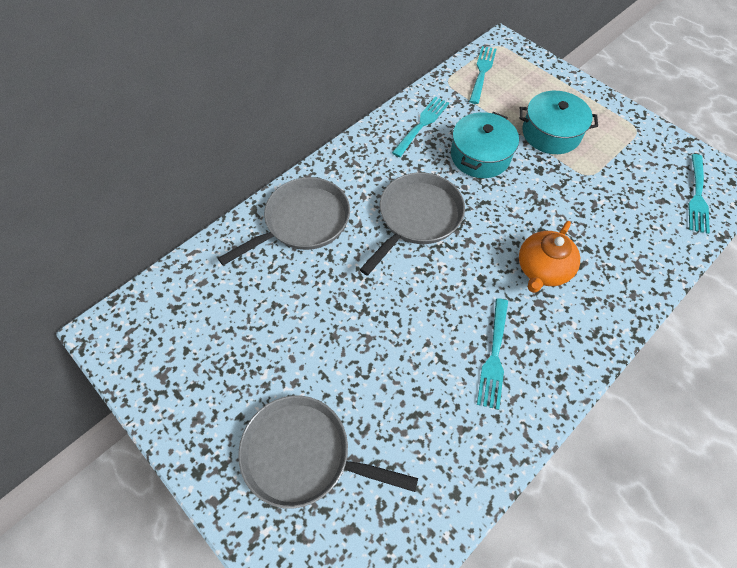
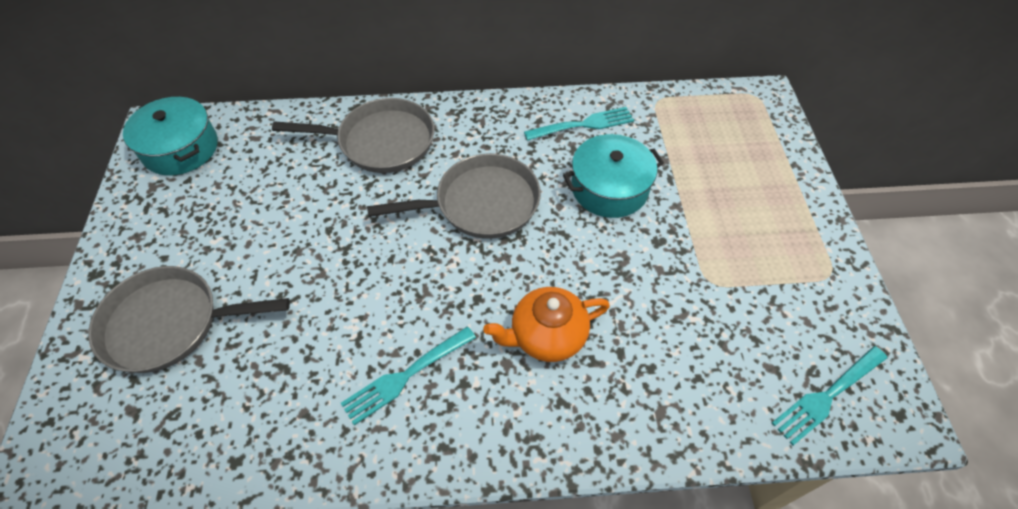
camera: 40 degrees right, 5 degrees down
grey pan [238,396,418,509] -> grey pan turned 60 degrees counterclockwise [88,266,290,373]
turquoise fork [469,46,496,104] -> none
turquoise pot [519,91,598,154] -> turquoise pot moved to [123,97,218,176]

